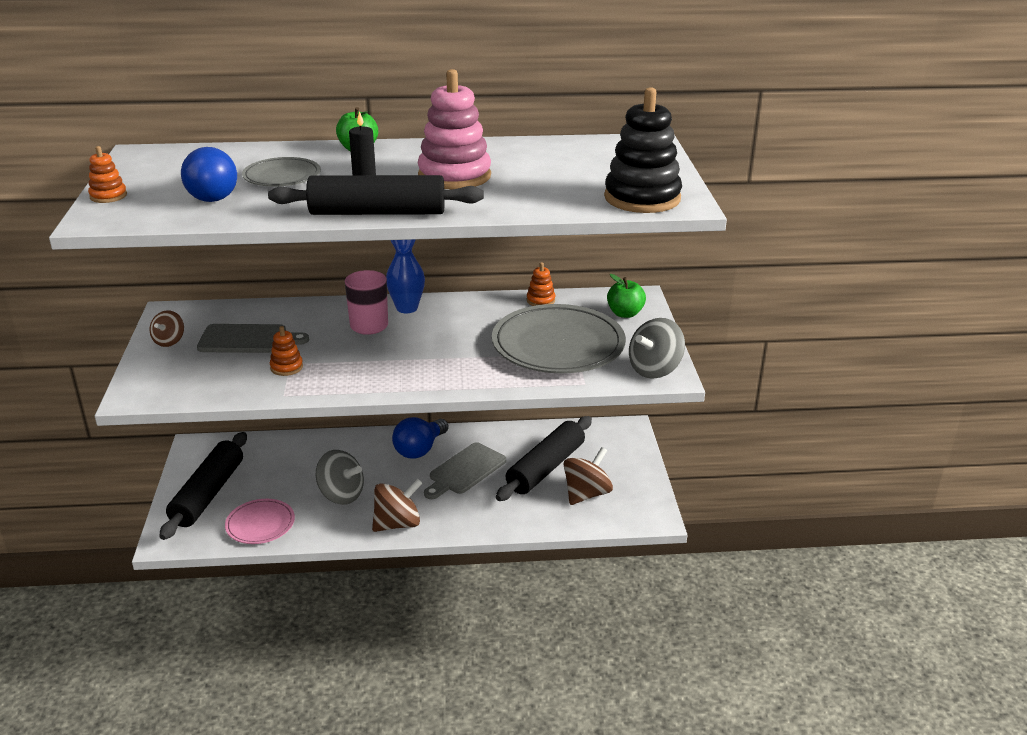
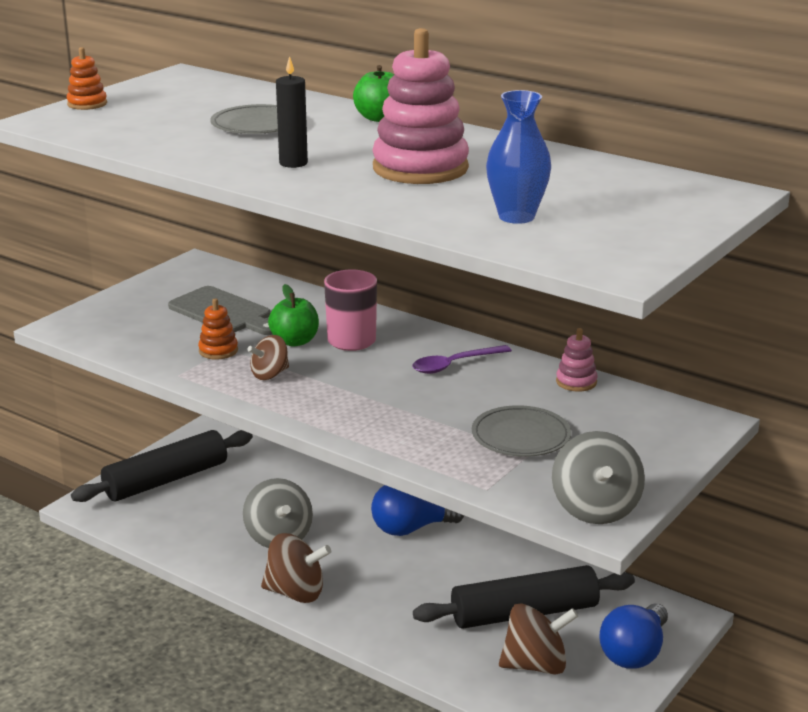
camera: 40 degrees right, 5 degrees down
brown spinning top [149,311,184,347] -> brown spinning top moved to [247,335,289,380]
blue light bulb [181,147,237,202] -> blue light bulb moved to [599,603,668,669]
pink plate [225,499,295,544] -> none
black rolling pin [268,175,484,215] -> none
blue vase [386,239,425,313] -> blue vase moved to [486,90,551,224]
grey cutting board [424,442,506,499] -> none
grey plate [492,304,626,373] -> grey plate [472,405,571,457], size x0.53
orange stacking toy [527,262,556,306] -> pink stacking toy [556,328,597,392]
black stacking toy [604,87,682,213] -> none
green apple [607,274,646,318] -> green apple moved to [268,284,319,346]
grey spinning top [629,318,685,379] -> grey spinning top turned 90 degrees counterclockwise [552,431,645,524]
none -> purple spoon [412,345,512,374]

